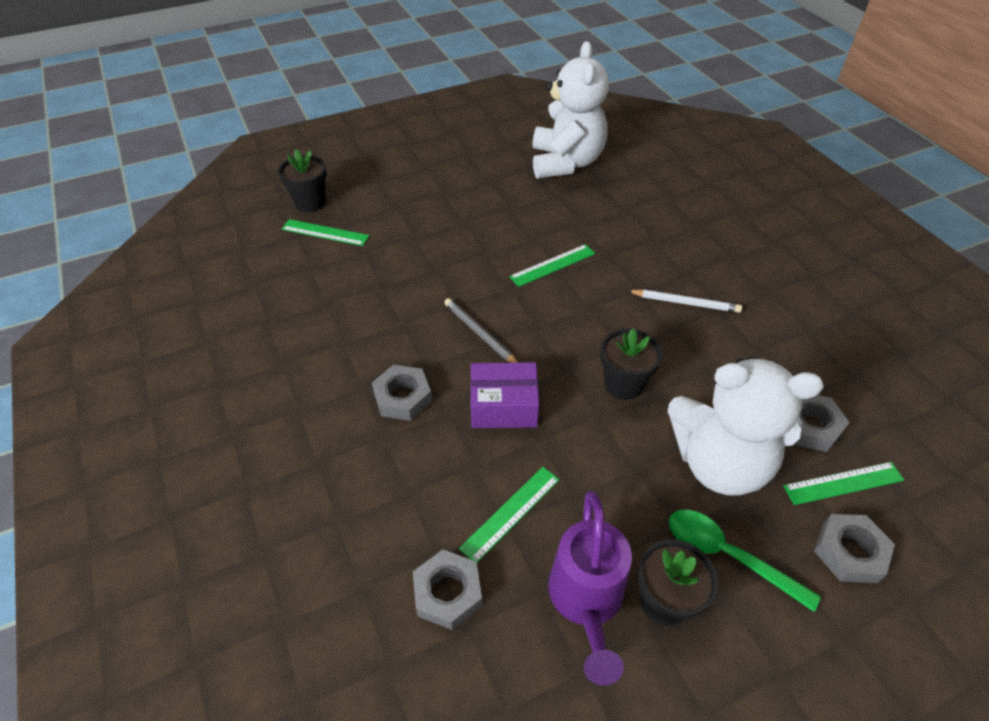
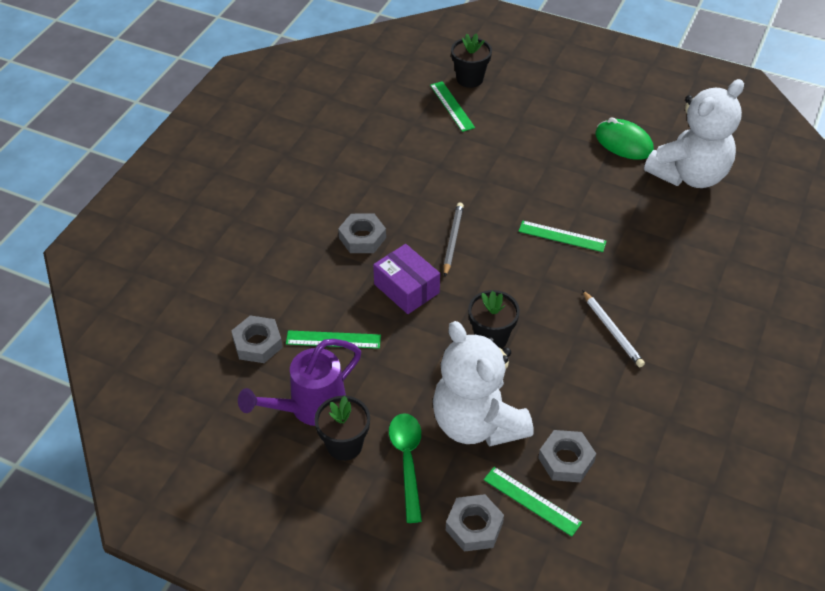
camera: 50 degrees right, 0 degrees up
none -> green mouse [595,117,654,160]

